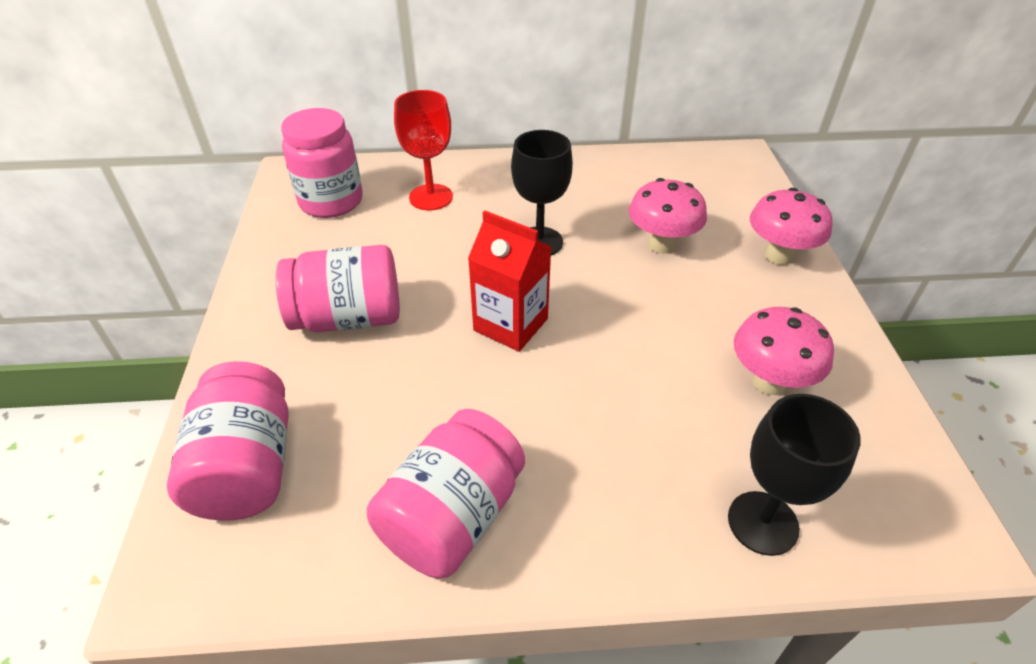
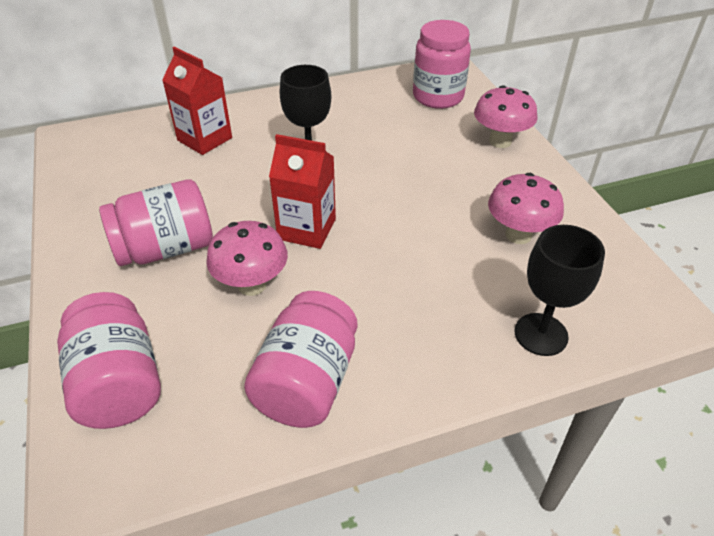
camera: 15 degrees left, 0 degrees up
pink jar [281,108,362,218] -> pink jar moved to [413,20,471,109]
red goblet [394,90,453,210] -> red carton [162,46,232,155]
pink mushroom [629,178,707,254] -> pink mushroom moved to [206,221,288,296]

